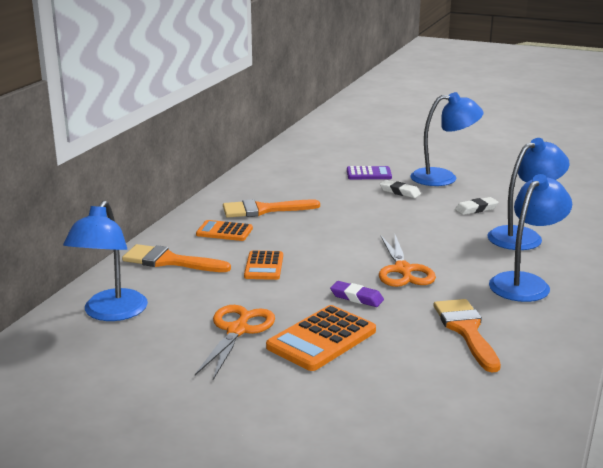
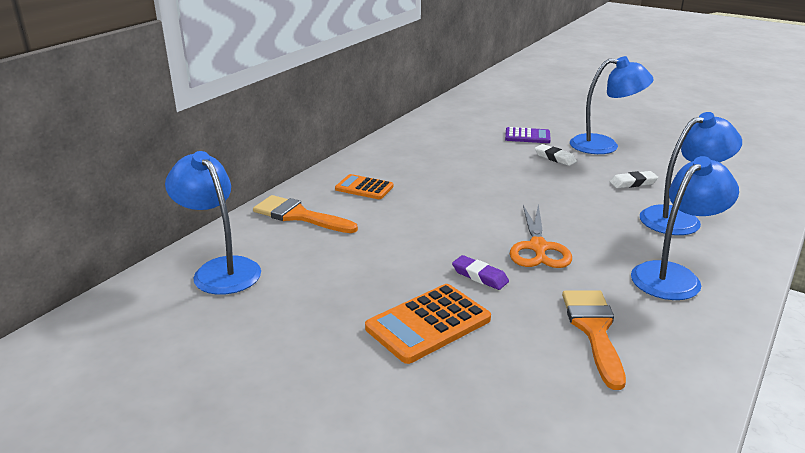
camera: 10 degrees right, 5 degrees up
blue lamp [63,200,148,321] -> blue lamp turned 120 degrees clockwise [165,151,261,295]
orange scissors [195,305,275,380] -> none
orange brush [223,199,320,218] -> none
orange calculator [244,250,283,280] -> none

